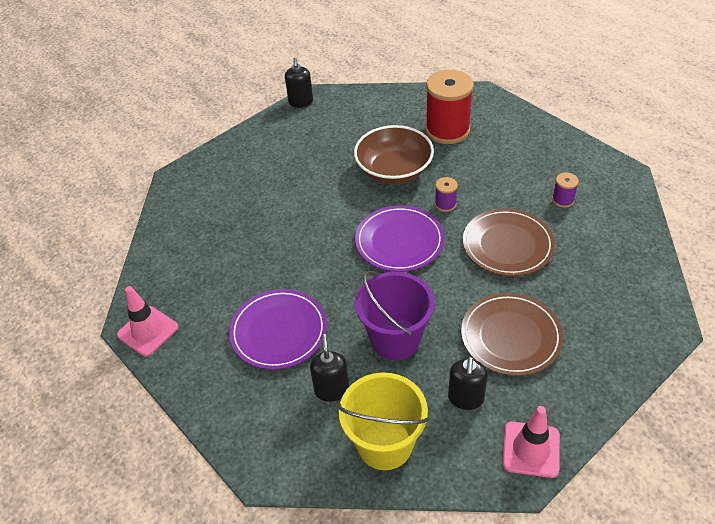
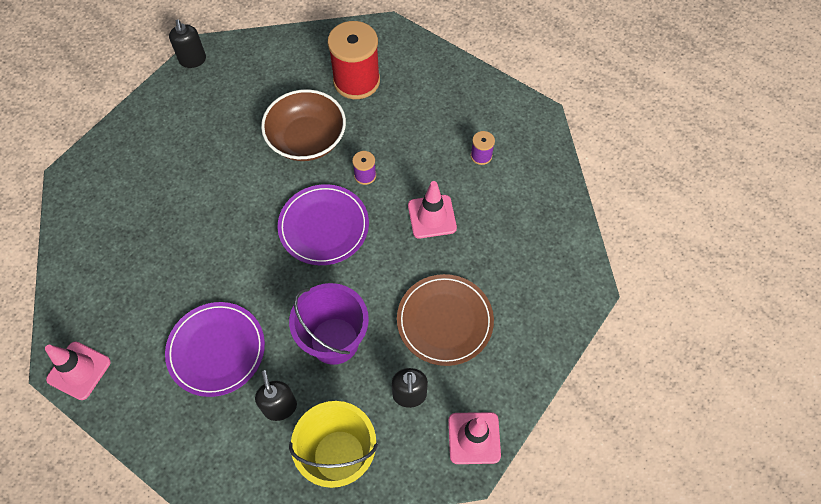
camera: 15 degrees left, 15 degrees up
brown plate [463,208,555,276] -> pink traffic cone [408,181,457,238]

